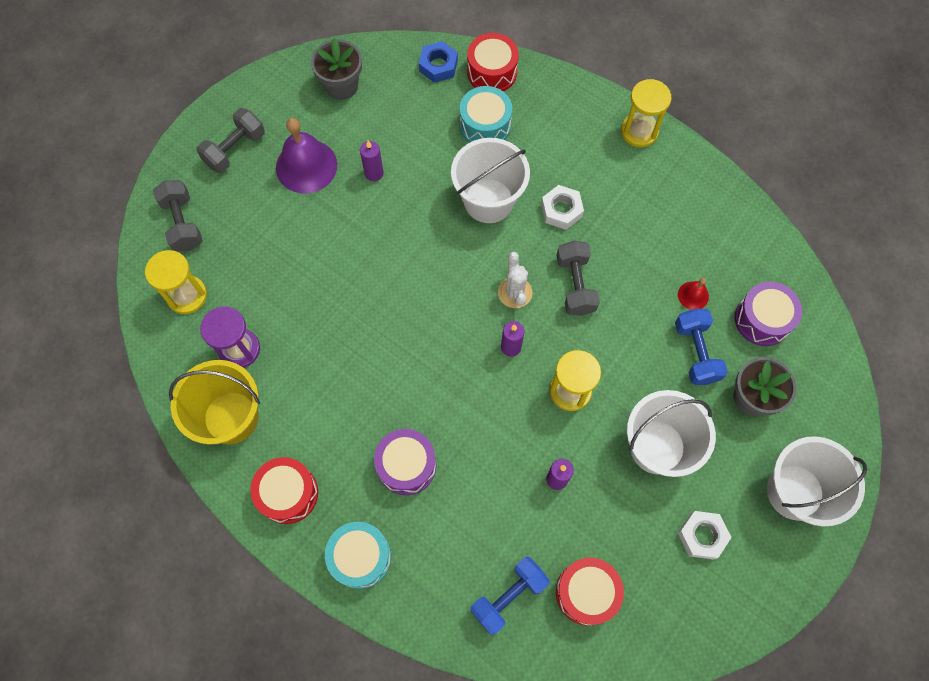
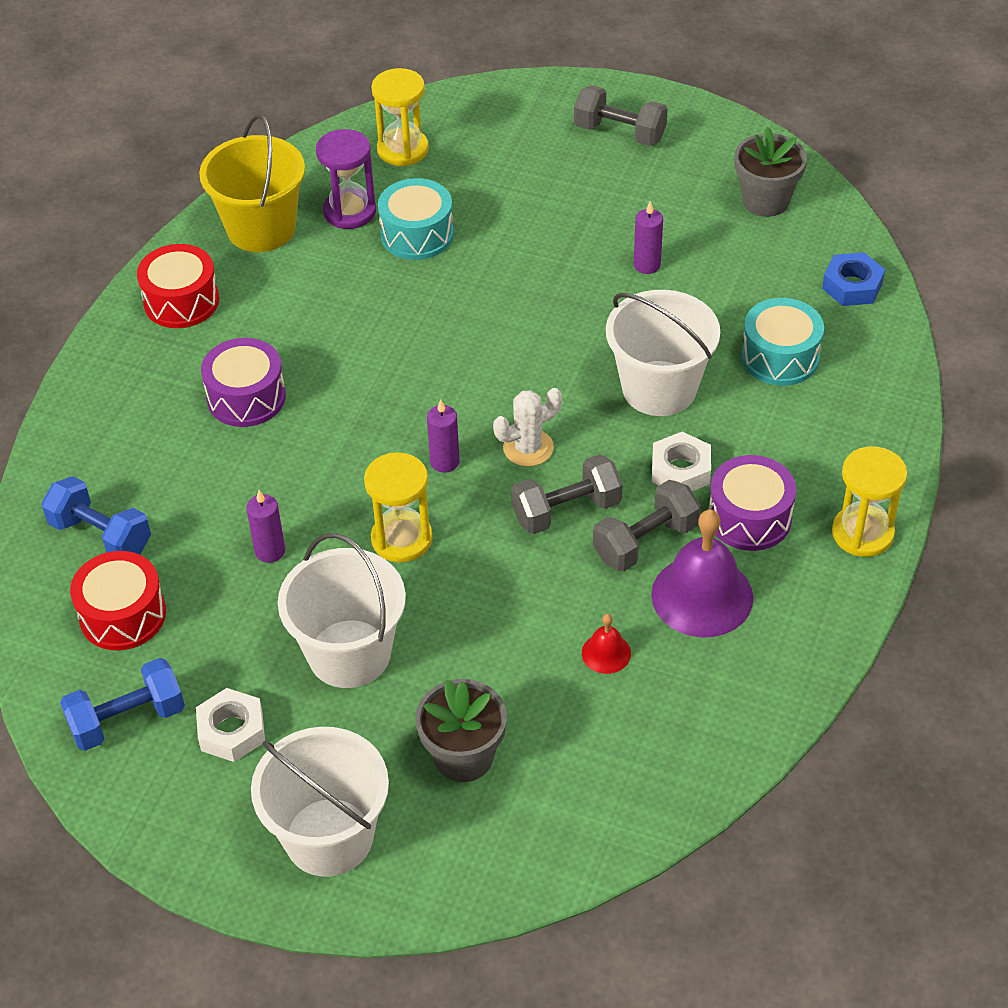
camera: 75 degrees right, 20 degrees down
grey dumbbell [153,180,203,252] -> grey dumbbell moved to [593,480,701,571]
purple bell [276,118,337,193] -> purple bell moved to [651,509,753,638]
turquoise drum [325,522,391,589] -> turquoise drum moved to [378,178,454,260]
red drum [467,33,519,92] -> none
blue dumbbell [675,308,728,385] -> blue dumbbell moved to [60,658,185,751]
purple drum [735,282,802,346] -> purple drum moved to [709,455,796,551]

